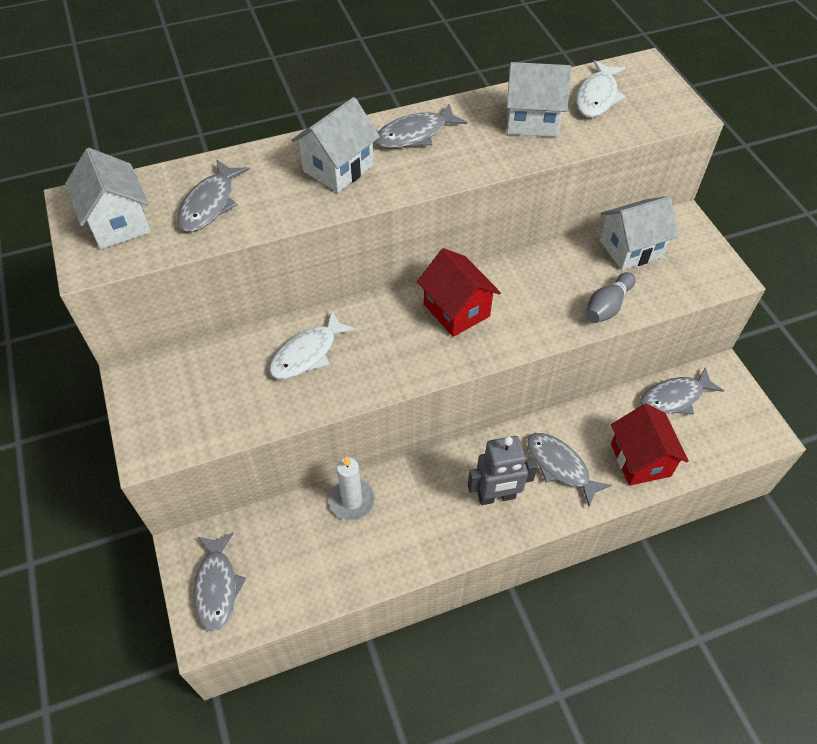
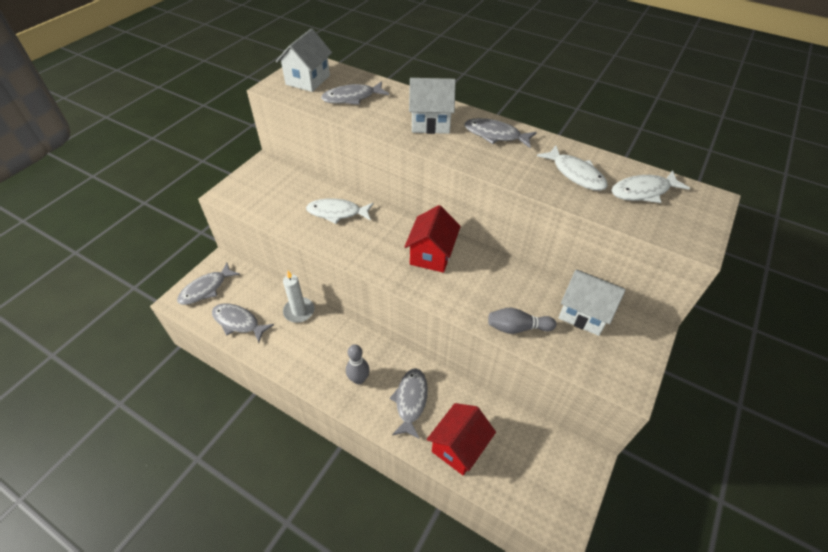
camera: 50 degrees right, 5 degrees down
grey robot [468,436,538,505] -> grey bowling pin [346,344,370,384]
white house [507,62,571,137] -> white fish [537,145,608,191]
grey fish [640,367,724,414] -> grey fish moved to [212,303,274,343]

